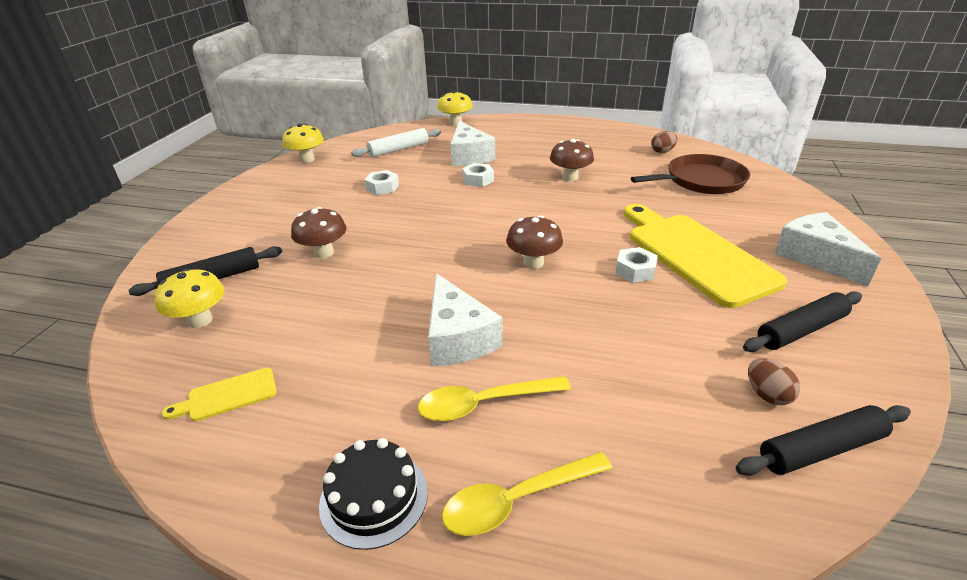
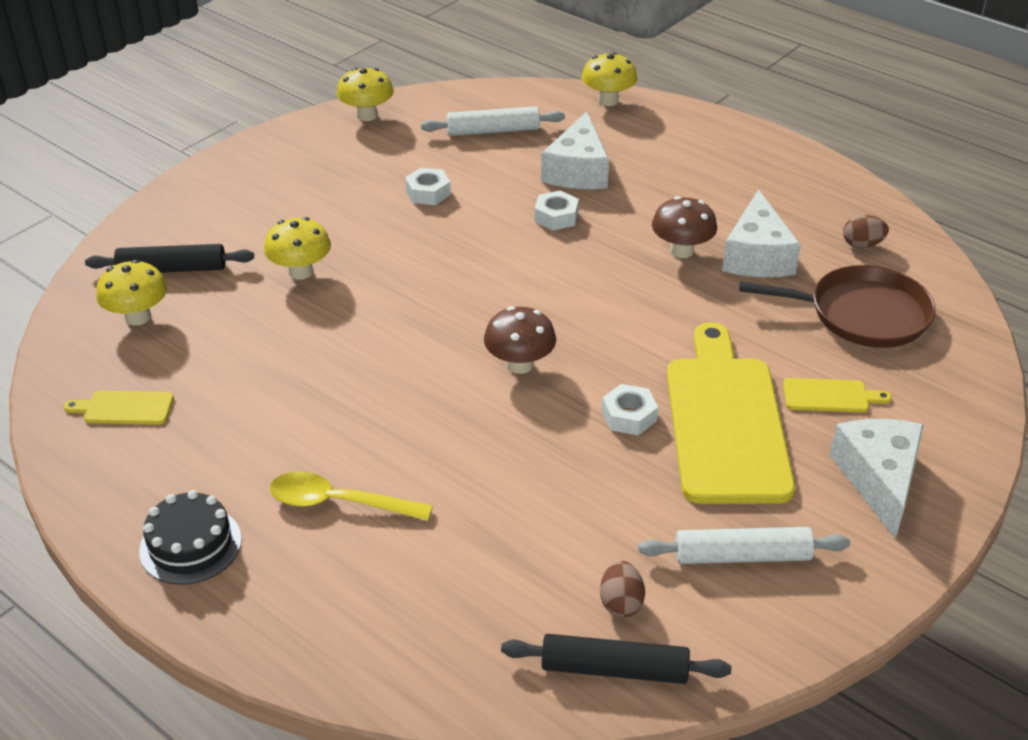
camera: 25 degrees right, 5 degrees up
brown mushroom [291,207,347,258] -> yellow mushroom [264,217,331,280]
white cheese [428,273,503,366] -> white cheese moved to [722,189,801,277]
yellow spoon [442,452,612,536] -> none
black rolling pin [743,291,862,352] -> white rolling pin [638,527,850,564]
none -> yellow cutting board [783,378,892,413]

